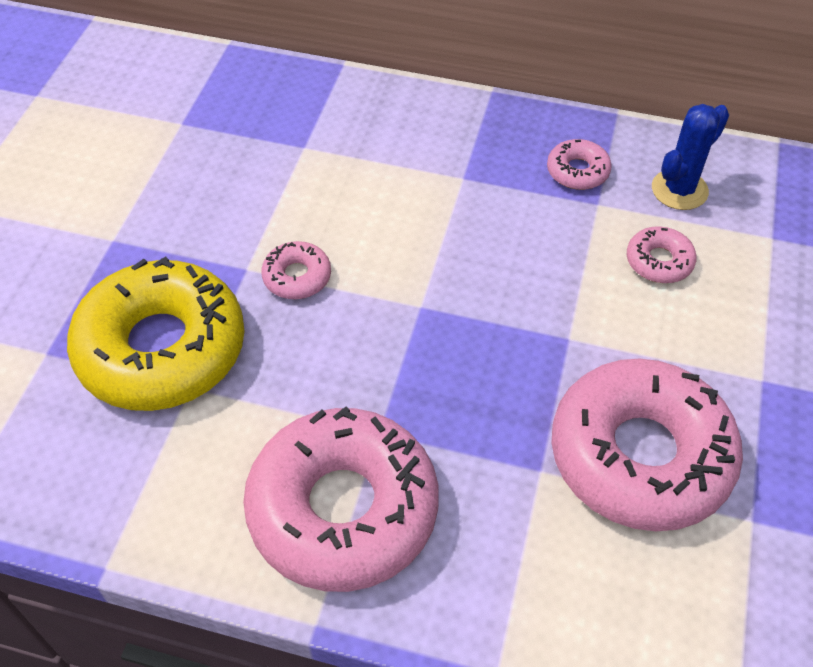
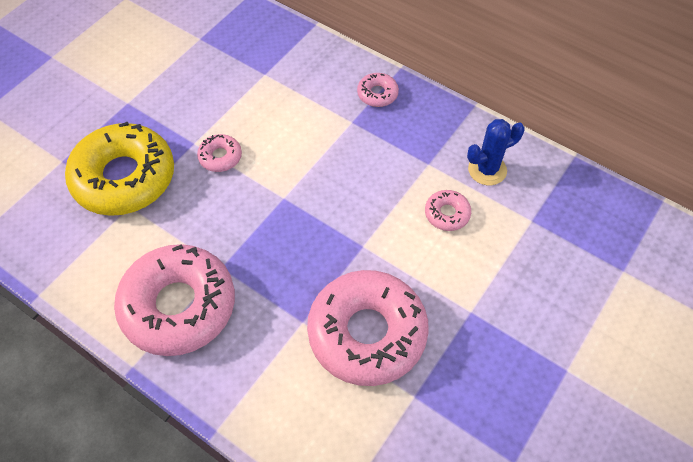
camera: 20 degrees right, 5 degrees up
pink donut [547,139,612,190] -> pink donut moved to [357,73,399,107]

